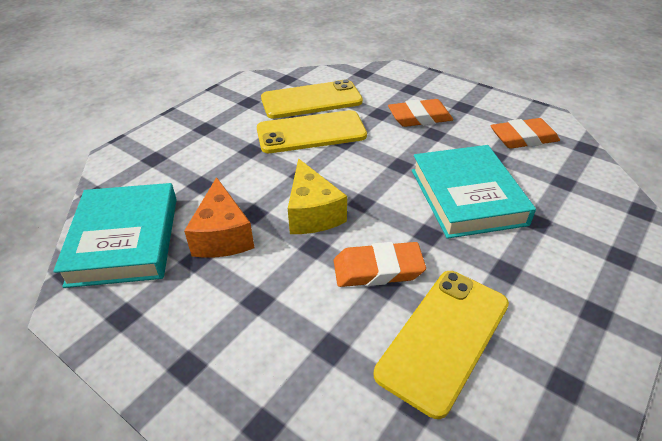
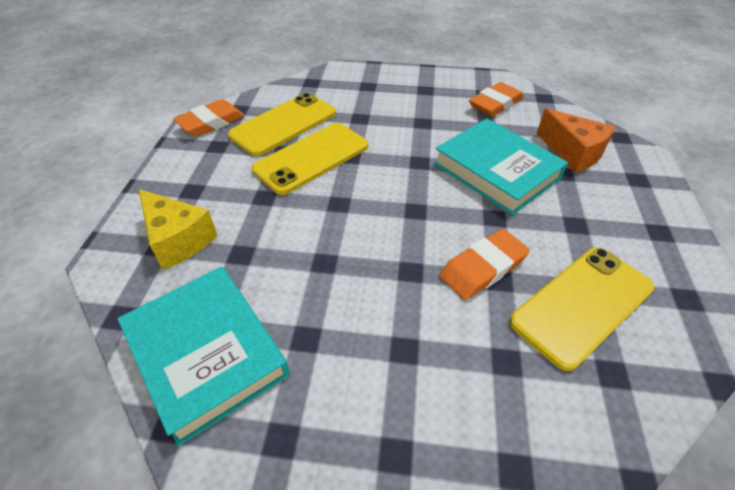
camera: 30 degrees left, 5 degrees up
orange cheese [184,177,255,258] -> orange cheese moved to [537,108,616,173]
yellow cheese [288,158,347,234] -> yellow cheese moved to [139,189,217,270]
yellow phone [374,271,509,419] -> yellow phone turned 45 degrees clockwise [509,247,655,371]
orange eraser [388,99,453,127] -> orange eraser moved to [173,99,245,136]

